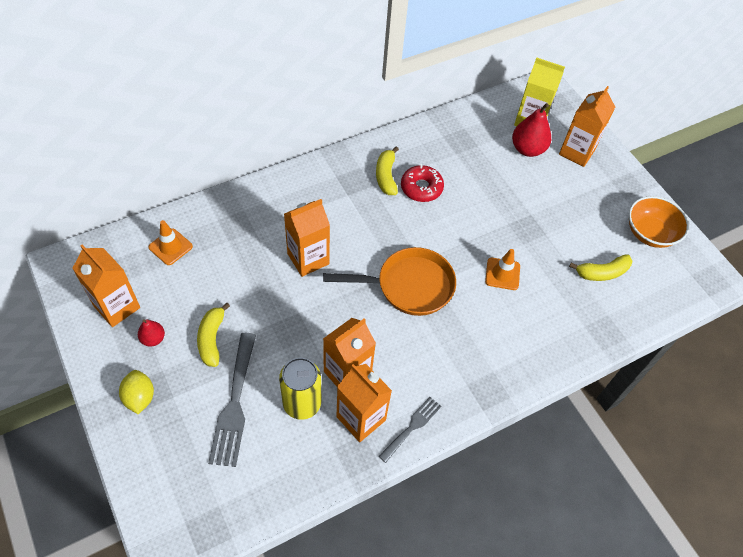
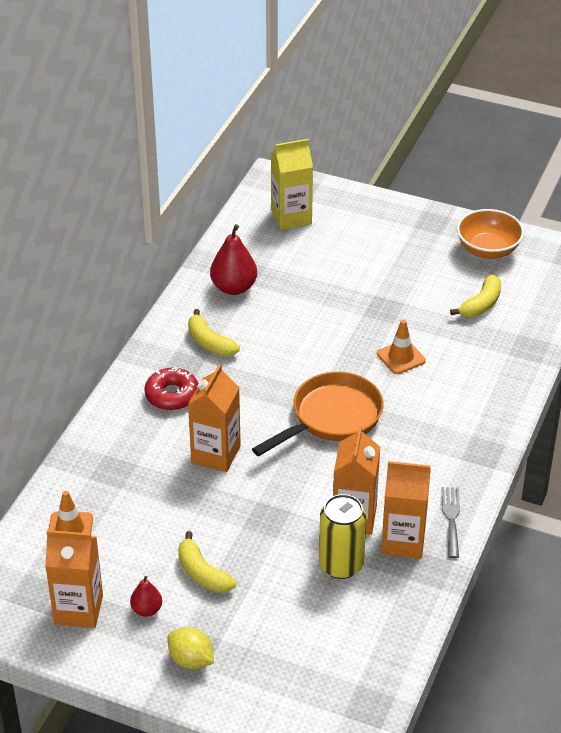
camera: 35 degrees left, 15 degrees down
grey fork [208,333,256,467] -> none
red donut [401,164,444,202] -> red donut moved to [144,367,199,410]
red pear [512,103,551,157] -> red pear moved to [210,224,257,295]
orange carton [559,86,615,167] -> none

